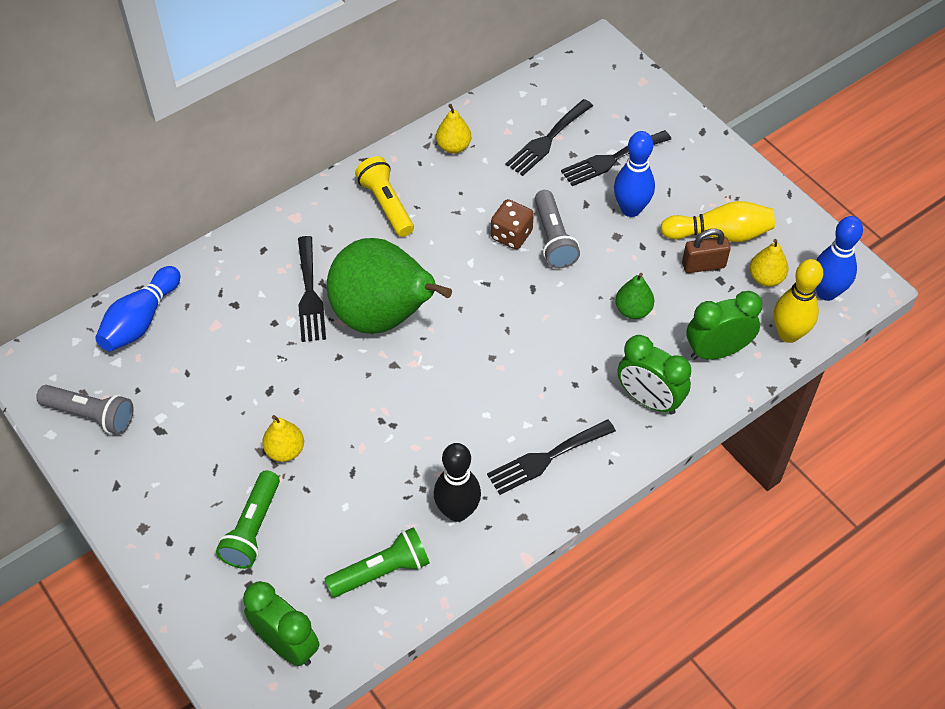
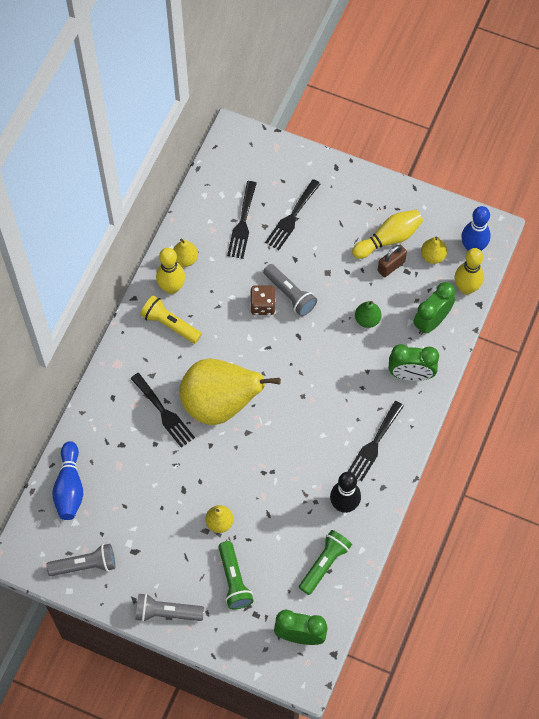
camera: 30 degrees left, 10 degrees up
green pear [327,238,452,334] -> yellow pear [180,358,281,425]
blue bowling pin [614,131,655,217] -> none
none -> grey flashlight [135,593,204,622]
none -> yellow bowling pin [156,248,185,294]

